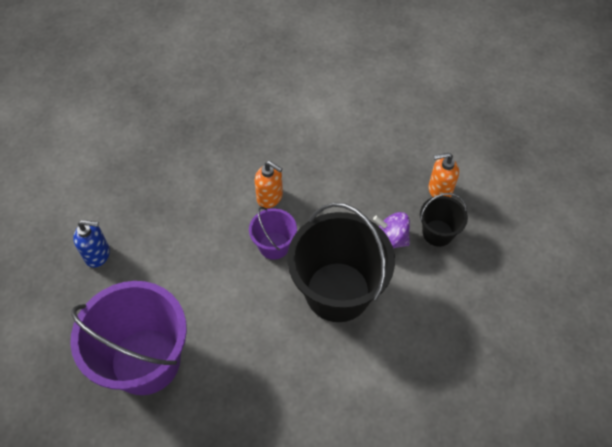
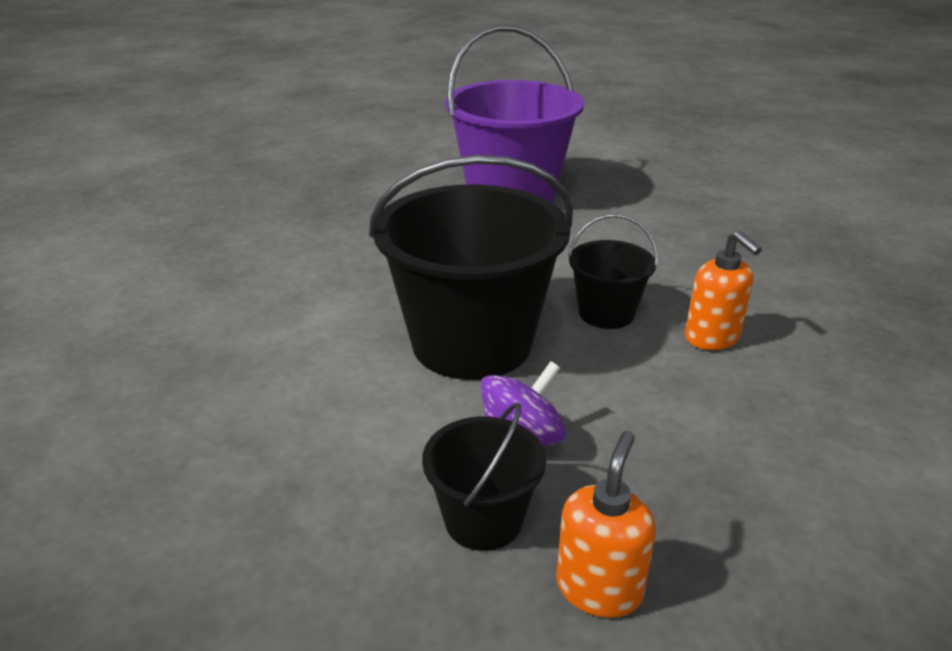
camera: 120 degrees right, 25 degrees down
blue soap dispenser [73,220,110,268] -> none
purple bucket [249,207,297,260] -> black bucket [568,214,658,329]
orange soap dispenser [255,161,283,208] -> orange soap dispenser turned 90 degrees counterclockwise [685,231,762,350]

